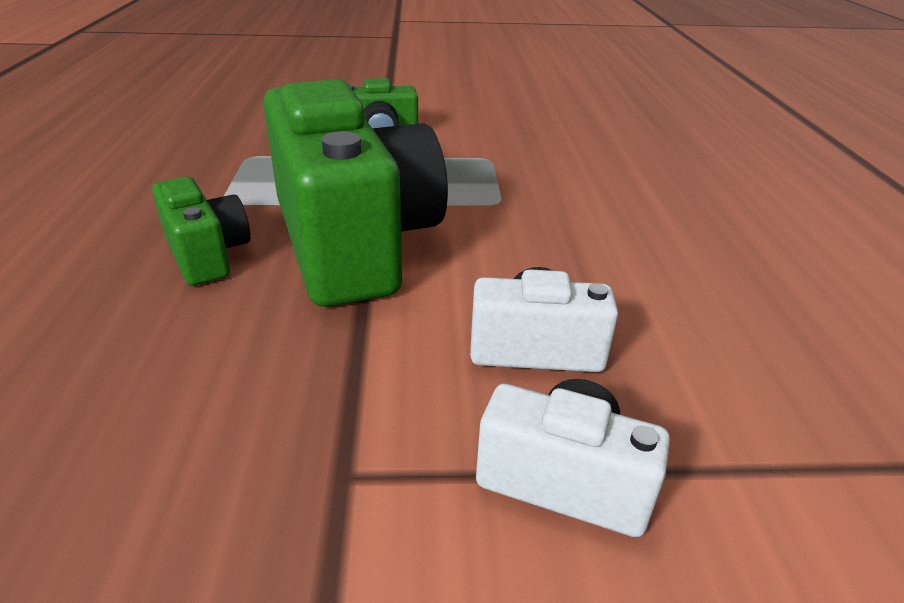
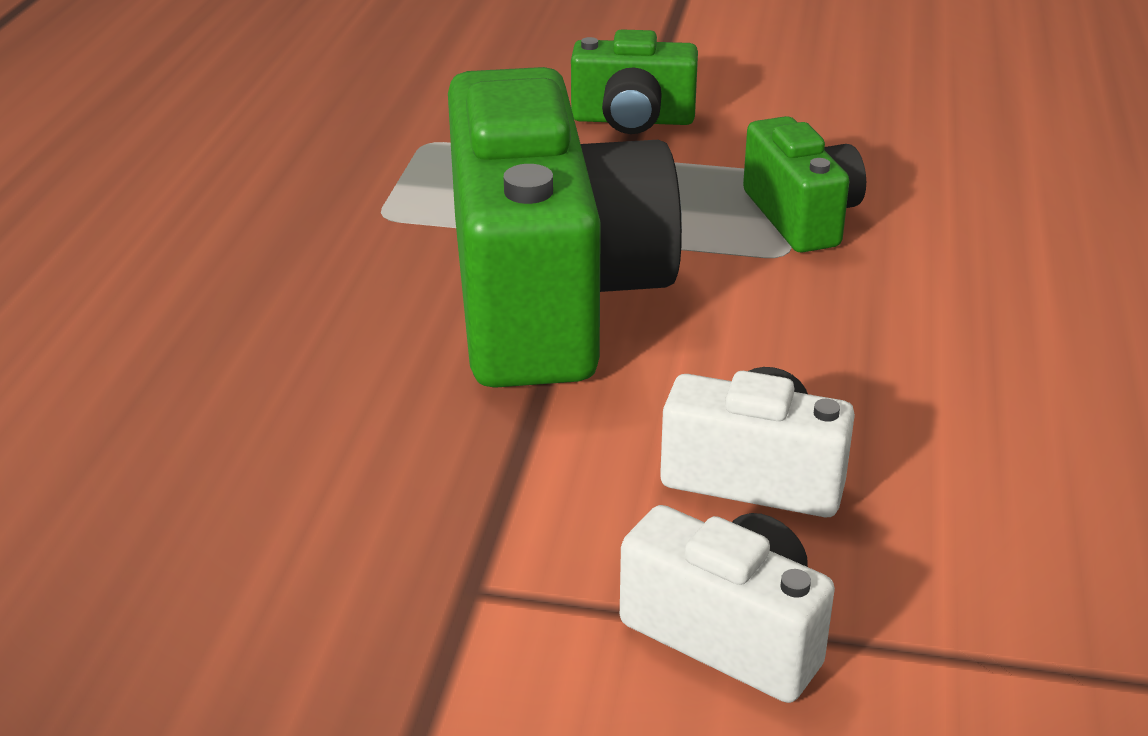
camera: 15 degrees right, 0 degrees up
green camera [152,177,251,286] -> green camera moved to [743,116,866,253]

